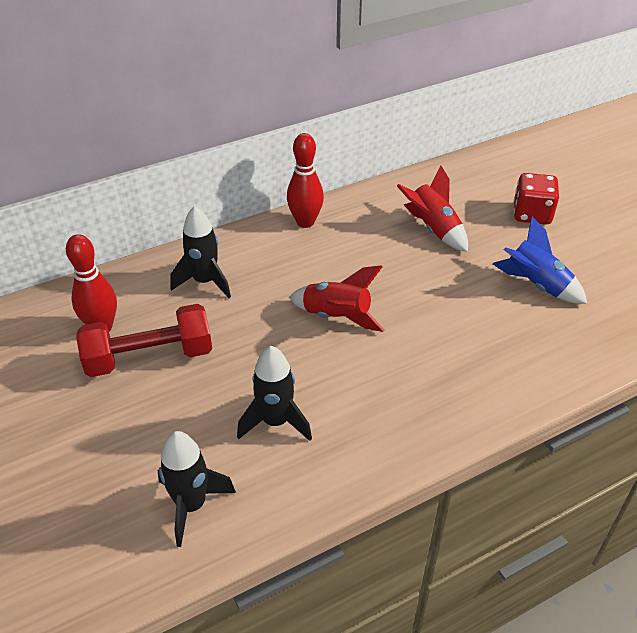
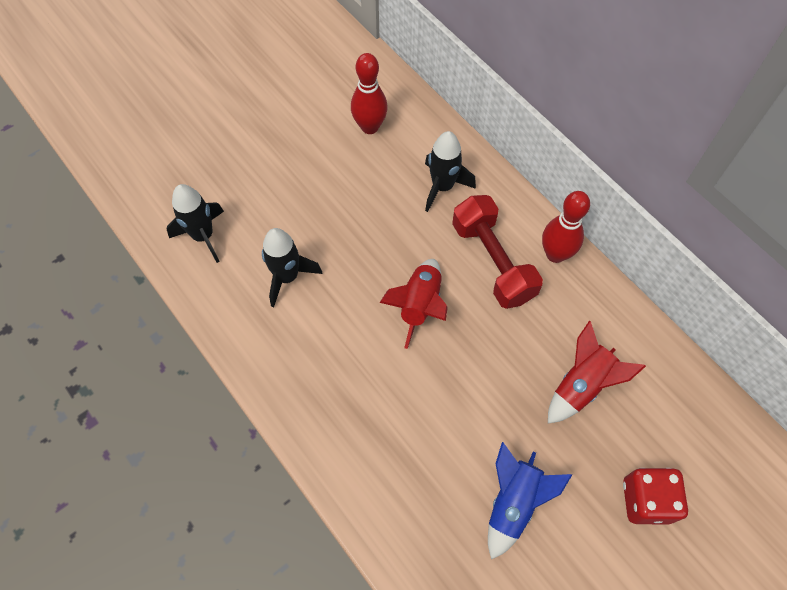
camera: 80 degrees right, 20 degrees up
red dumbbell [76,304,212,377] -> red dumbbell moved to [452,195,543,309]

